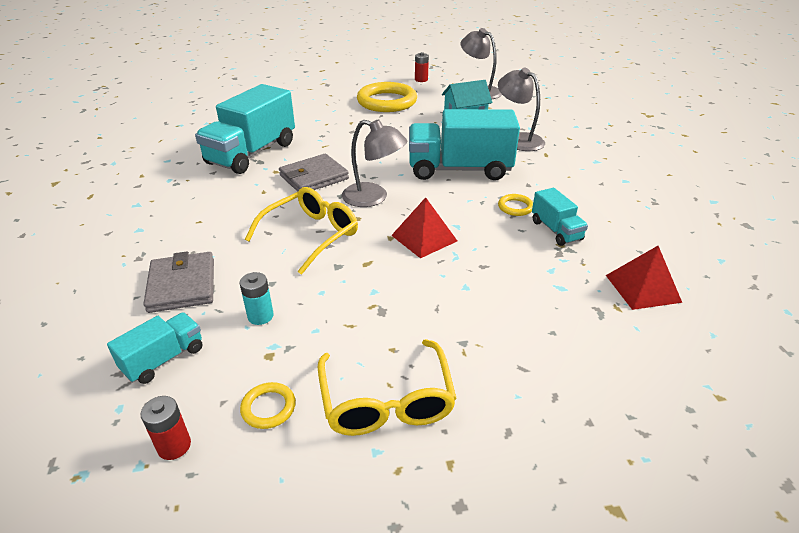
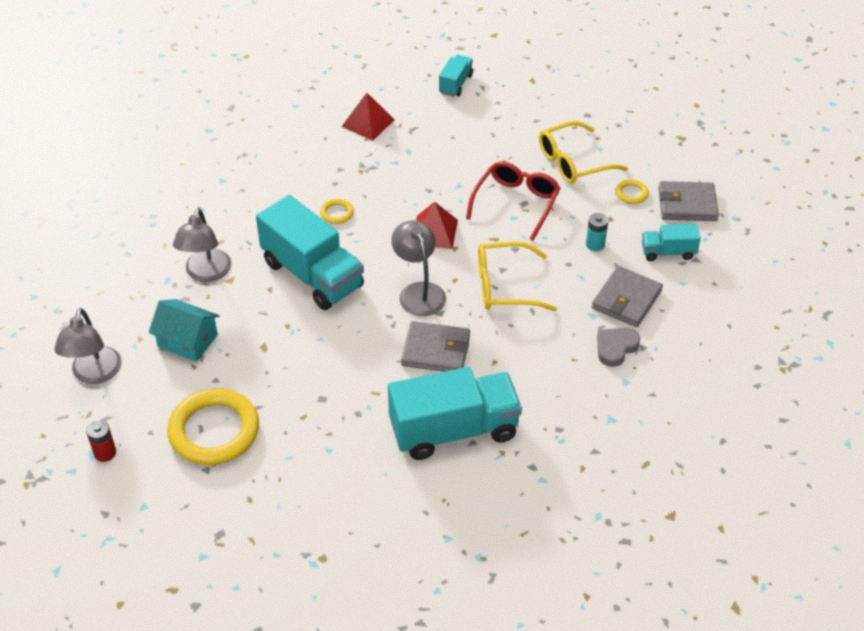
camera: 135 degrees left, 10 degrees up
red battery [141,396,191,460] -> grey wallet [658,181,719,221]
yellow glasses [318,339,457,436] -> yellow glasses turned 150 degrees counterclockwise [539,121,628,184]
turquoise truck [532,188,588,246] -> turquoise truck moved to [439,55,473,97]
none -> red glasses [466,161,560,241]
none -> grey heart [597,328,640,367]

